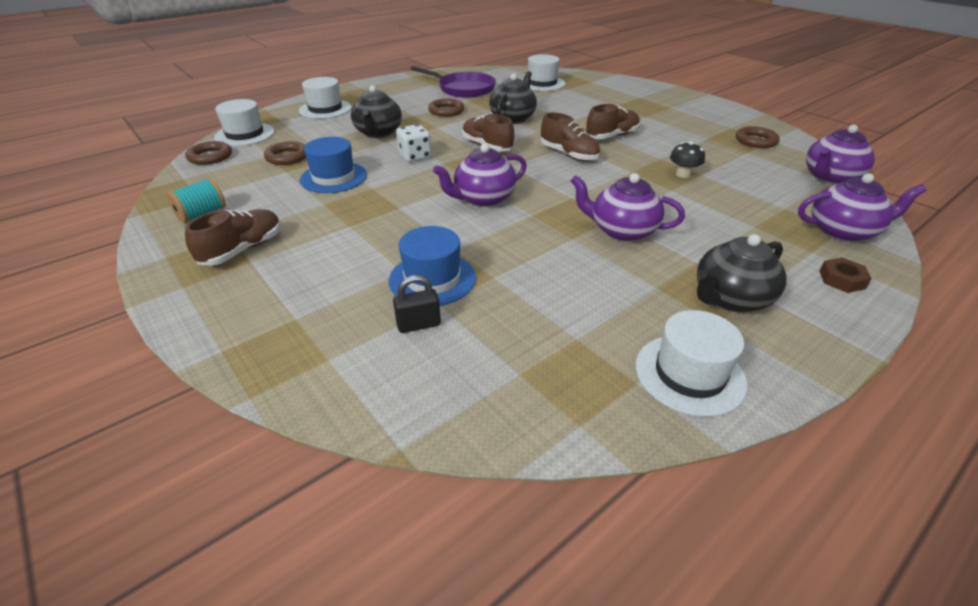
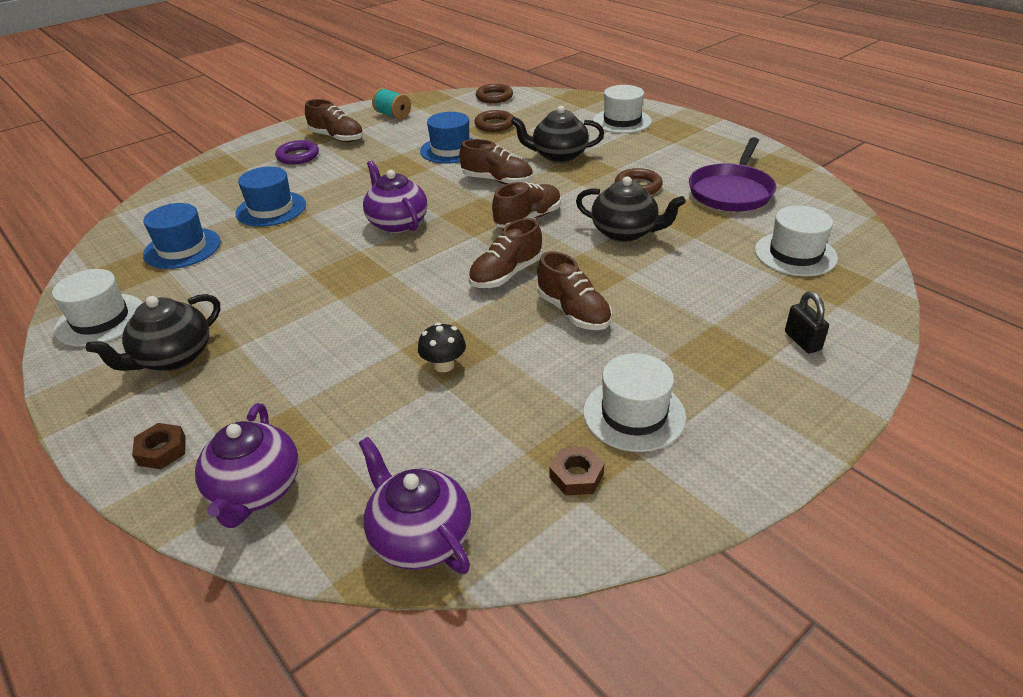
camera: 90 degrees right, 0 degrees up
white hat [214,99,274,146] -> white hat moved to [583,353,686,452]
black padlock [393,275,441,333] -> black padlock moved to [785,291,829,353]
white dice [396,124,432,162] -> brown shoe [459,139,533,184]
purple teapot [571,173,685,242] -> none
black teapot [697,234,786,312] -> black teapot turned 105 degrees counterclockwise [86,294,220,371]
brown ring [736,126,780,148] -> brown nut [549,447,604,496]
none -> blue hat [143,203,221,269]
none -> purple ring [275,140,319,165]

